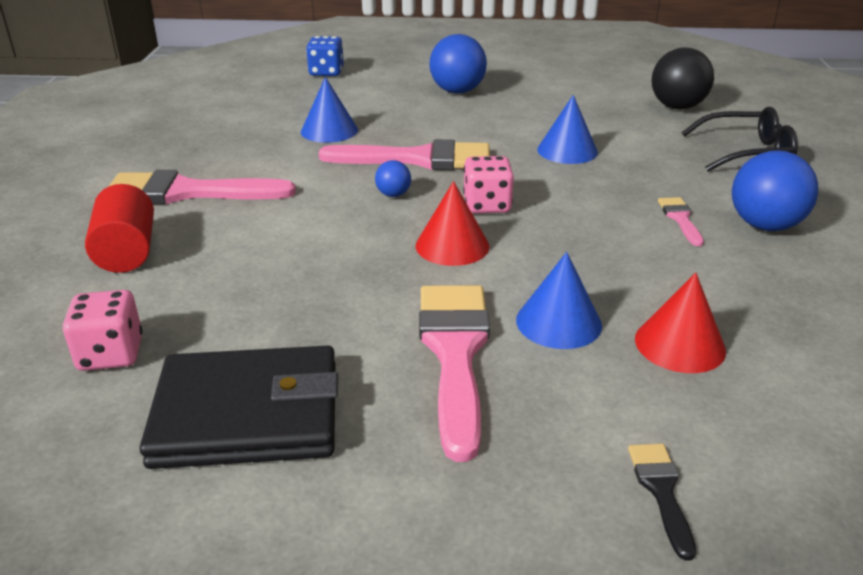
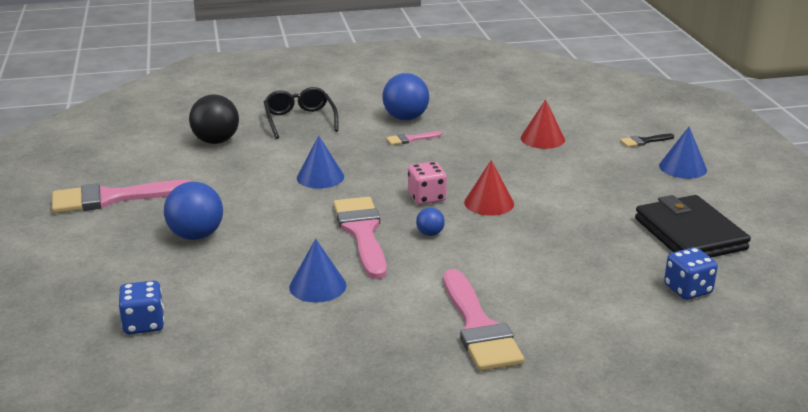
camera: 105 degrees left, 5 degrees down
pink dice [63,290,143,371] -> blue dice [664,247,718,300]
red cylinder [85,184,154,273] -> none
pink brush [419,285,490,462] -> pink brush moved to [52,180,192,213]
blue cone [516,252,602,349] -> blue cone moved to [659,127,707,179]

